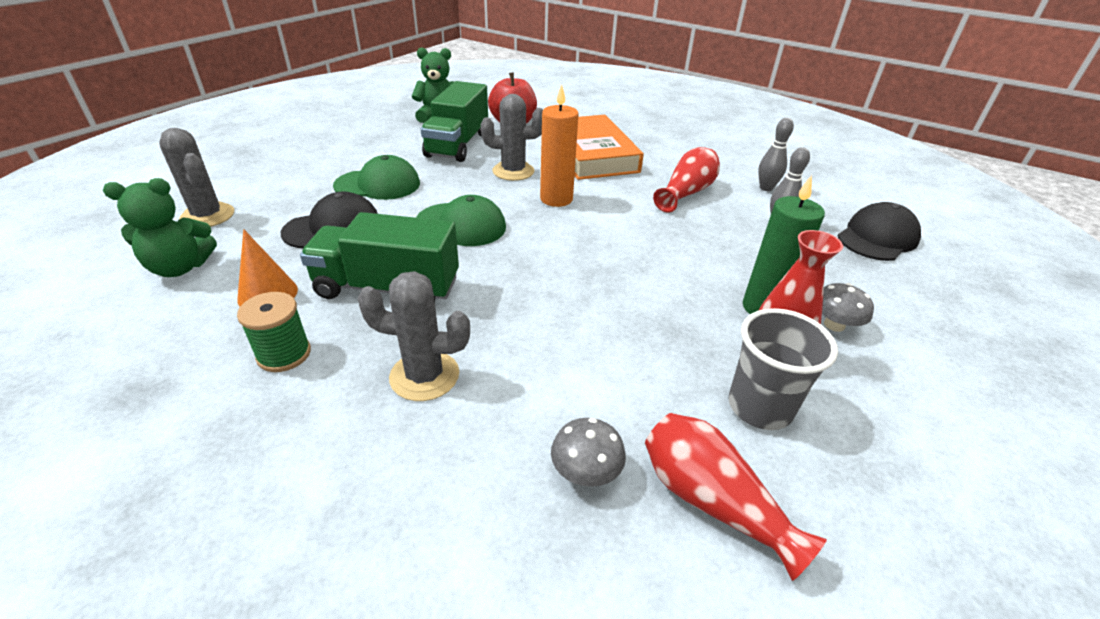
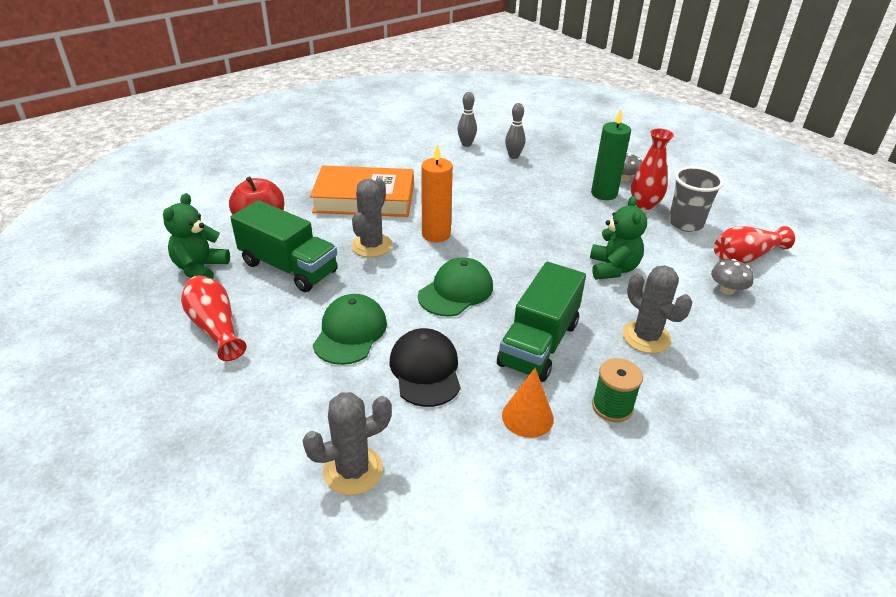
camera: 70 degrees left, 0 degrees up
green teddy bear [103,178,217,277] -> green teddy bear moved to [590,196,647,280]
grey cactus [358,271,470,401] -> grey cactus turned 60 degrees counterclockwise [622,265,692,354]
red vase [653,147,720,213] -> red vase moved to [181,275,247,361]
black cap [838,202,921,261] -> none

